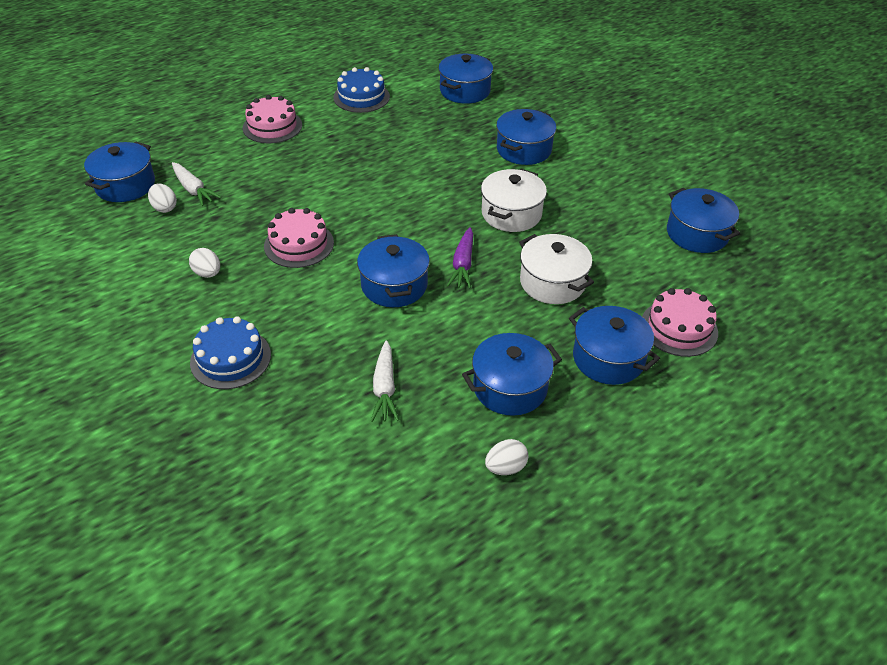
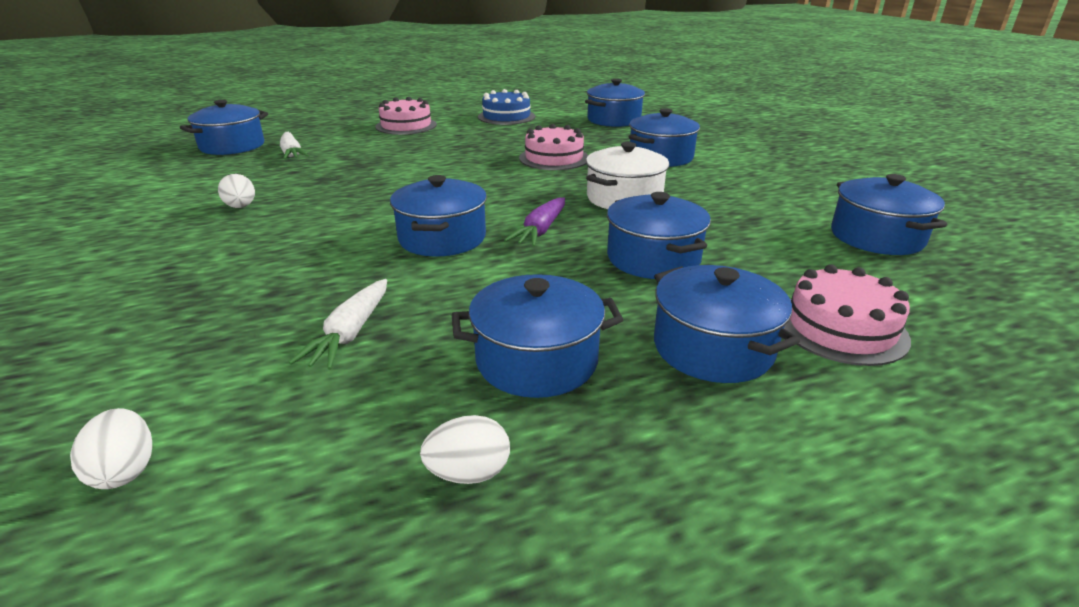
camera: 15 degrees right, 15 degrees down
white egg [148,184,177,213] -> white egg moved to [70,408,152,489]
blue cake [190,317,271,389] -> none
pink cake [264,208,334,268] -> pink cake moved to [519,124,588,170]
white pot [519,234,594,304] -> blue pot [607,192,711,279]

